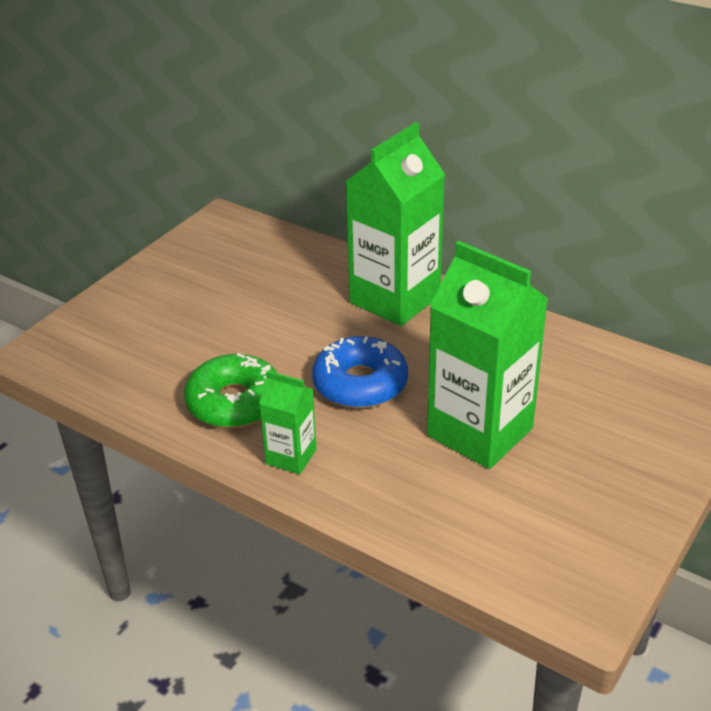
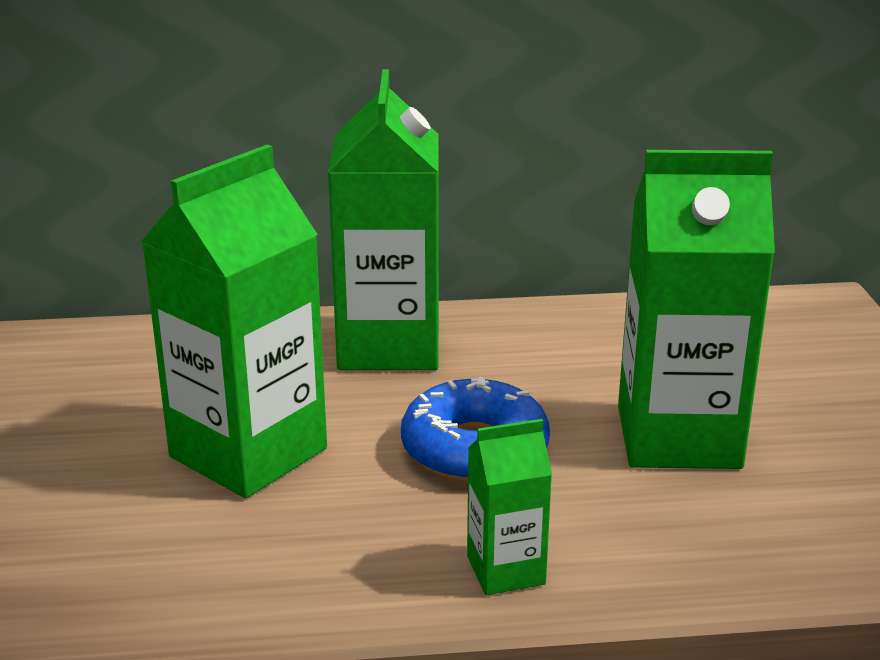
camera: 40 degrees left, 10 degrees down
green donut [184,353,277,428] -> none
none -> green carton [141,145,327,498]

